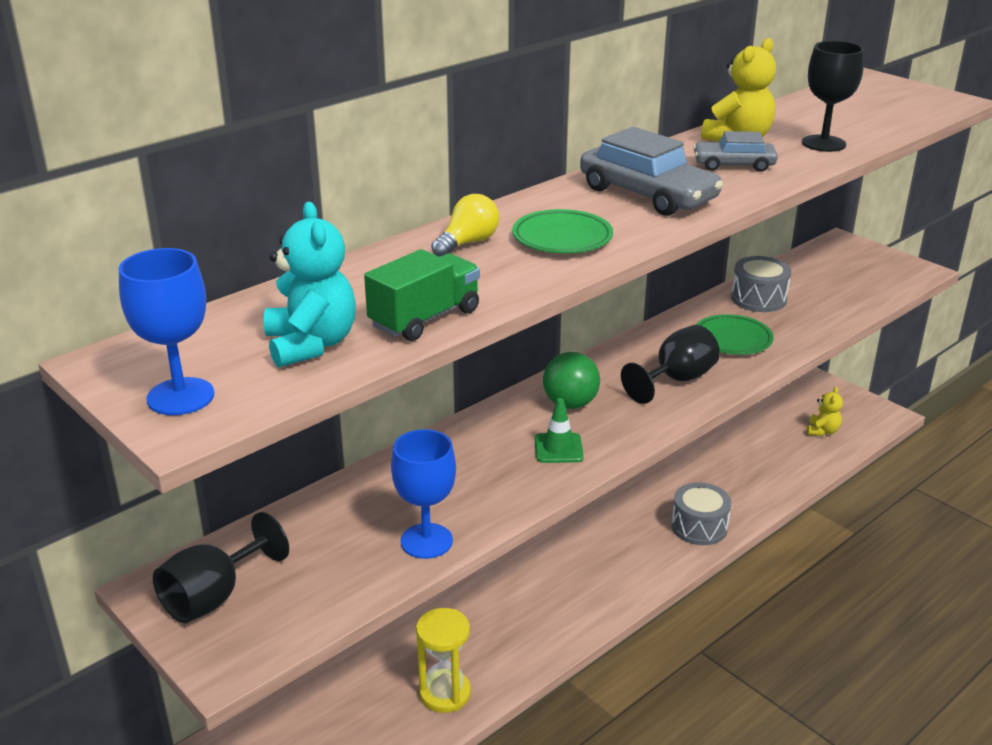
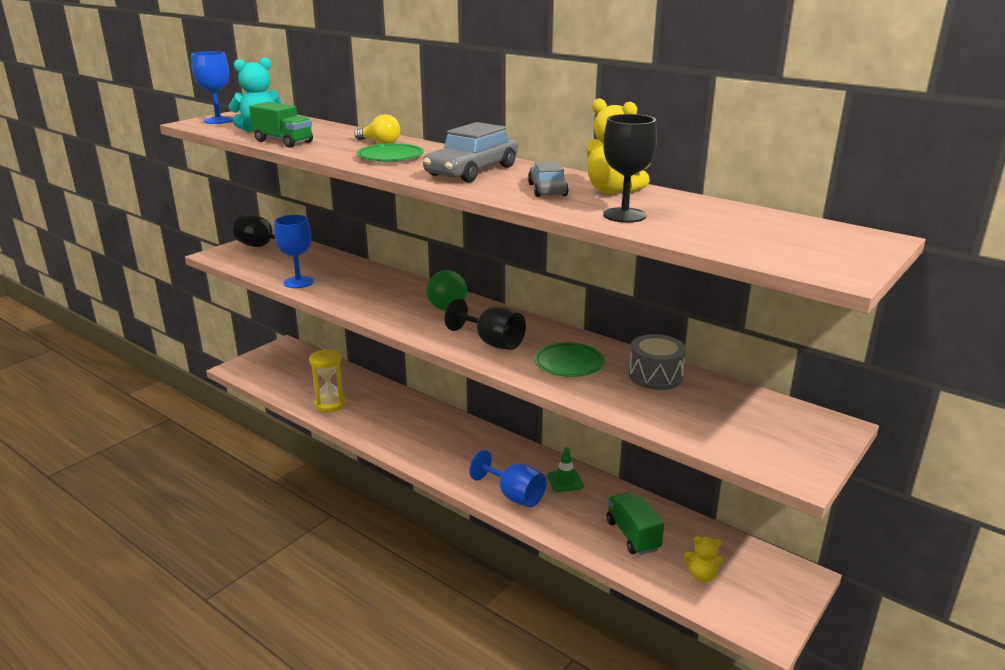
camera: 80 degrees right, 5 degrees down
green traffic cone [535,398,584,463] -> green traffic cone moved to [547,447,584,492]
grey drum [671,482,731,545] -> blue goblet [469,450,546,507]
none -> green truck [606,492,664,555]

